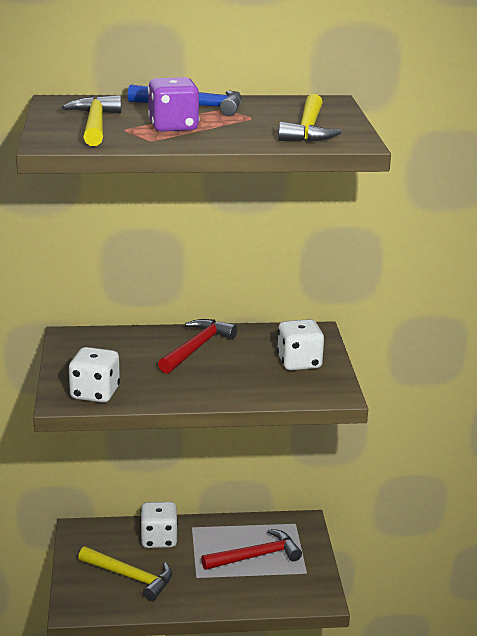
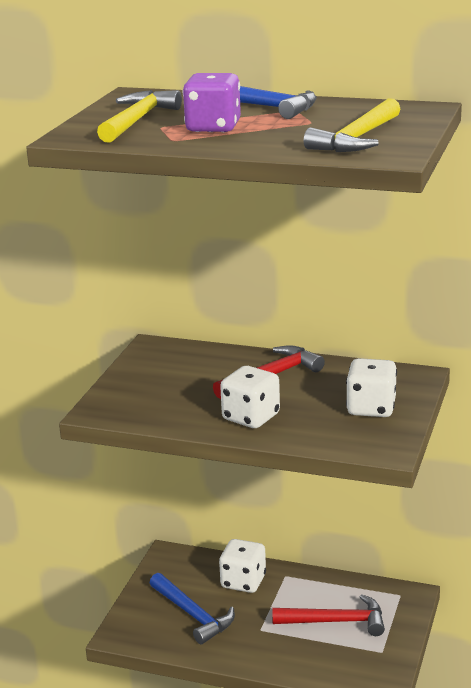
camera: 25 degrees right, 0 degrees up
white dice [68,347,120,403] -> white dice moved to [220,366,280,428]
yellow hammer [78,547,172,601] -> blue hammer [150,573,235,644]

